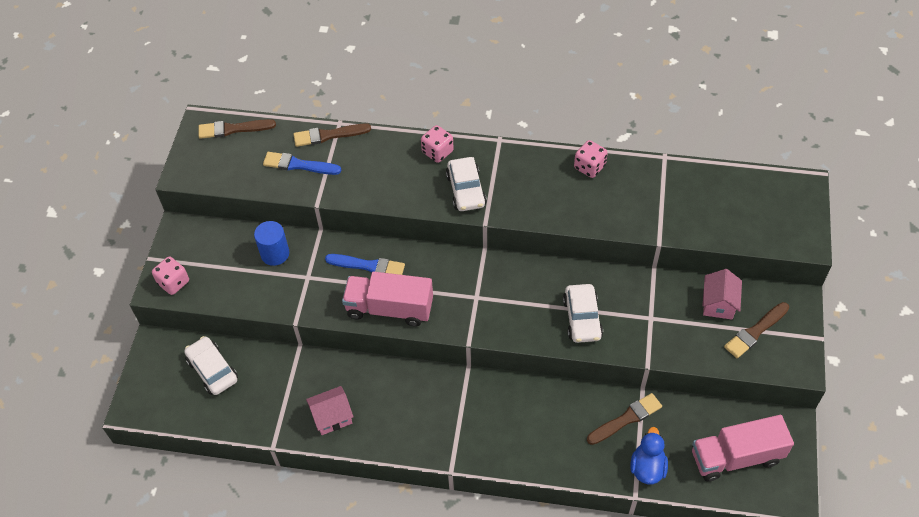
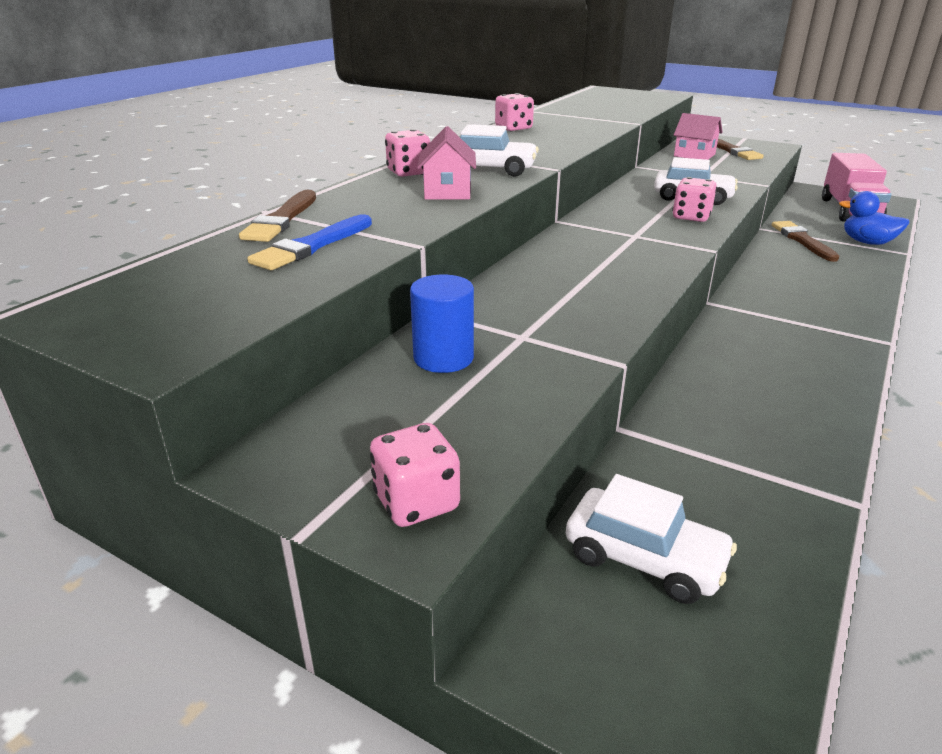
camera: 70 degrees left, 25 degrees down
white car [184,336,238,395] -> white car turned 135 degrees counterclockwise [566,474,737,604]
brown brush [199,119,276,139] -> none
pink house [306,386,354,435] -> pink house moved to [417,126,476,200]
blue brush [325,254,405,275] -> none
pink truck [342,272,433,327] -> none
none -> pink dice [672,177,717,222]

